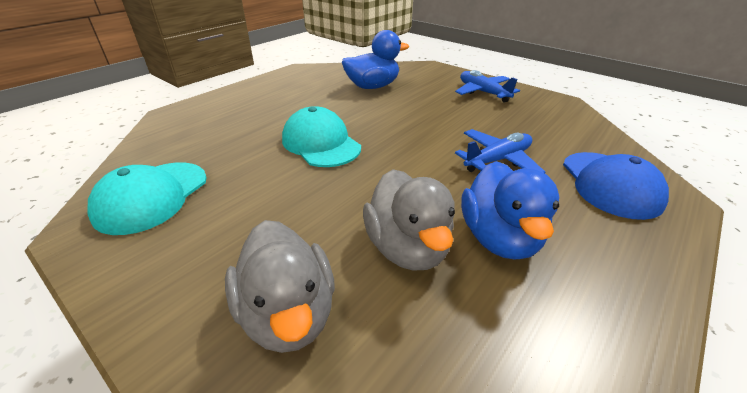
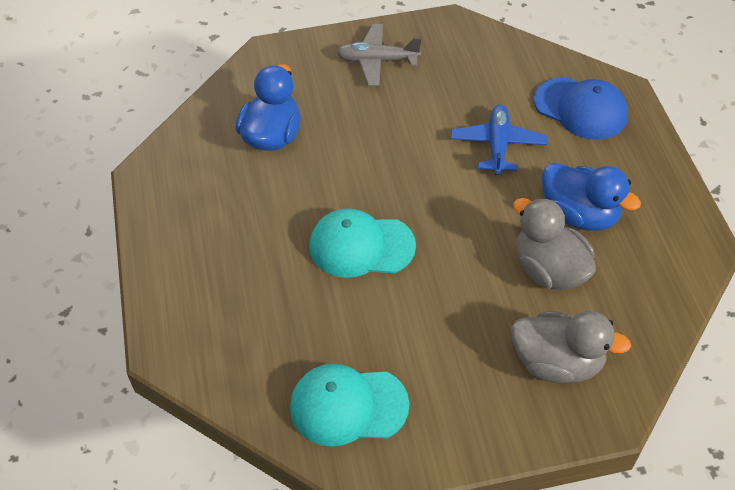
camera: 50 degrees left, 15 degrees up
turquoise cap [87,162,207,235] -> turquoise cap turned 120 degrees clockwise [290,364,409,447]
grey duck [363,169,455,270] -> grey duck turned 150 degrees counterclockwise [513,198,596,290]
blue plane [455,70,520,103] -> grey plane [336,24,421,86]

